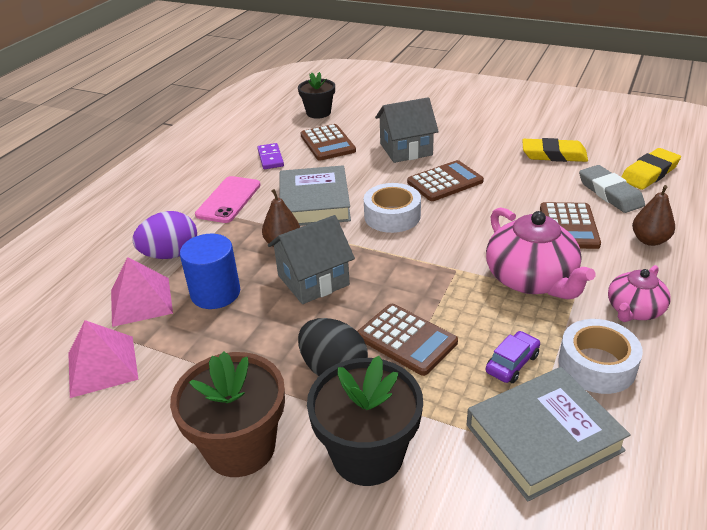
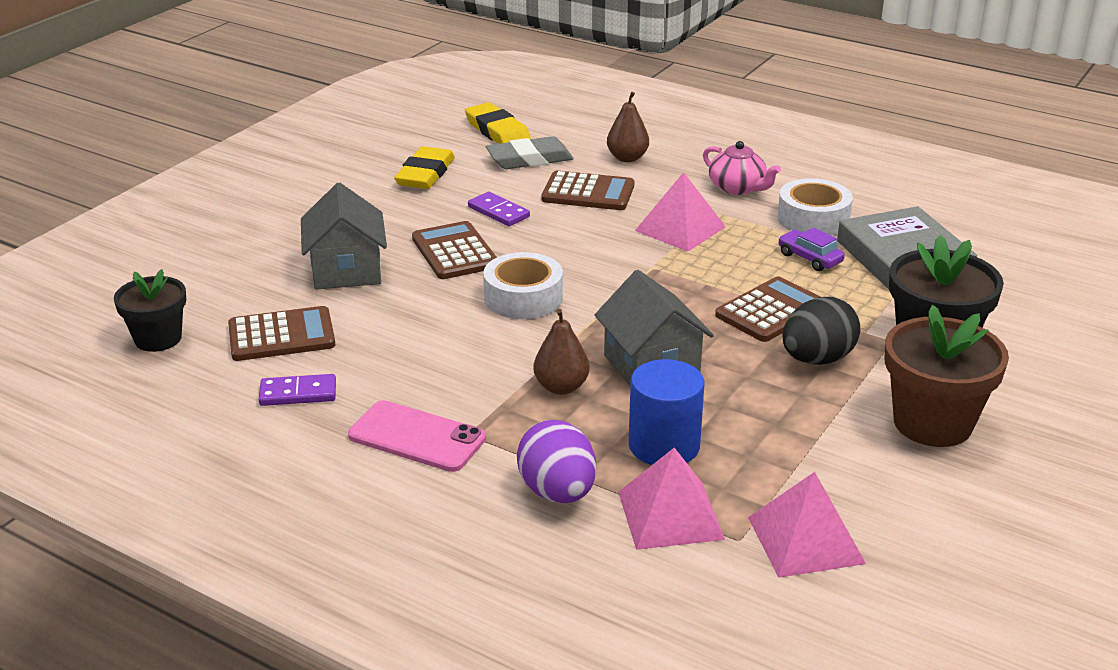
camera: 85 degrees left, 5 degrees down
grey book [279,165,351,226] -> none
pink teapot [486,207,596,299] -> pink pyramid [635,172,726,252]
none -> purple domino [468,192,530,226]

